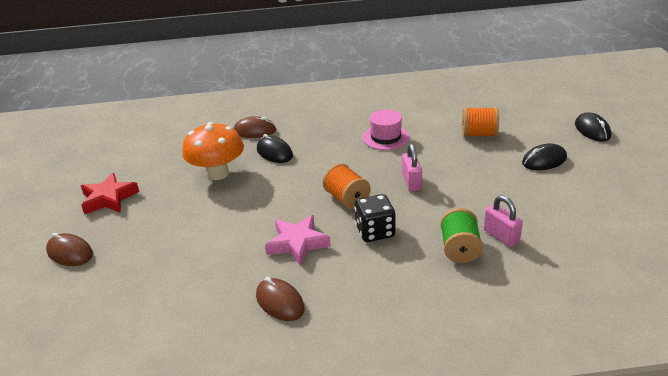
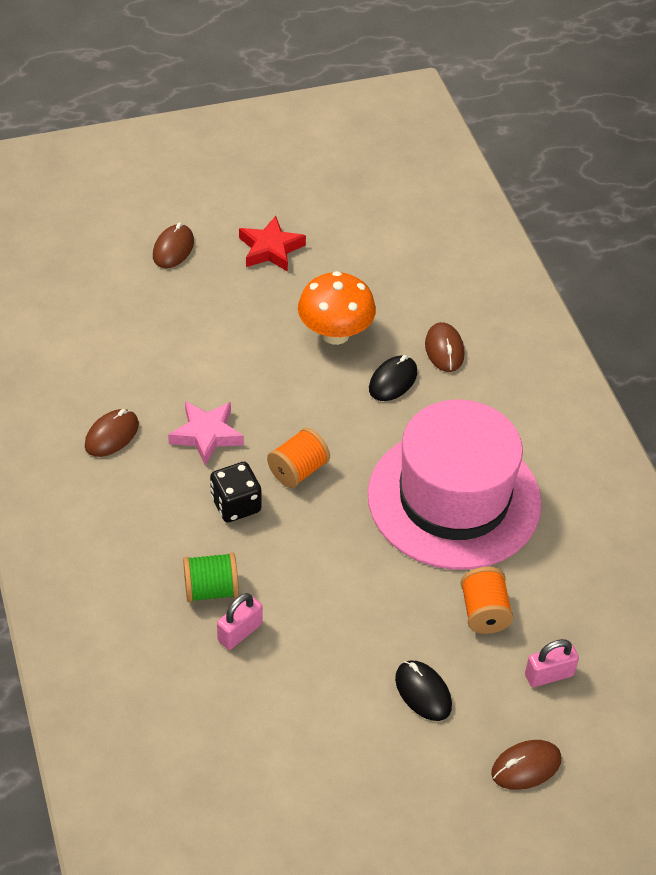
camera: 75 degrees right, 15 degrees up
pink hat [362,110,410,150] -> pink hat [368,400,542,570], size x2.49
pink padlock [402,144,422,191] -> pink padlock moved to [525,639,579,687]
black mouse [575,112,611,142] -> brown mouse [491,740,561,790]

